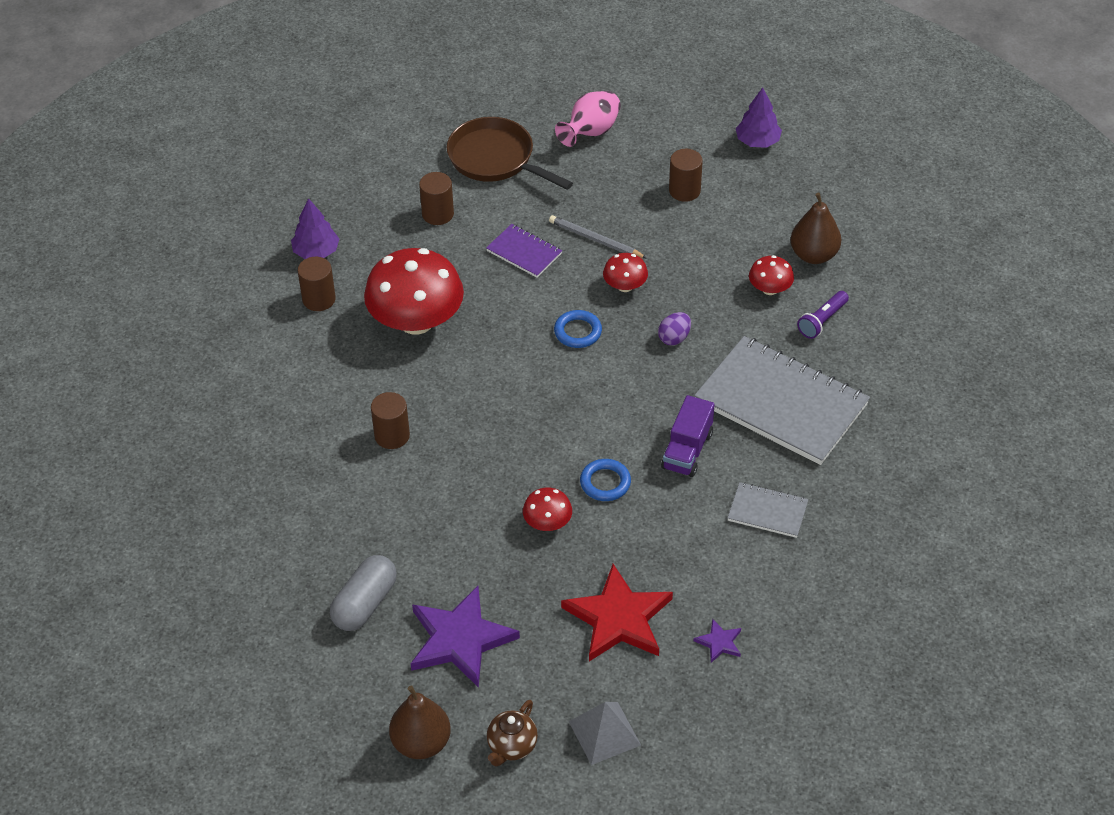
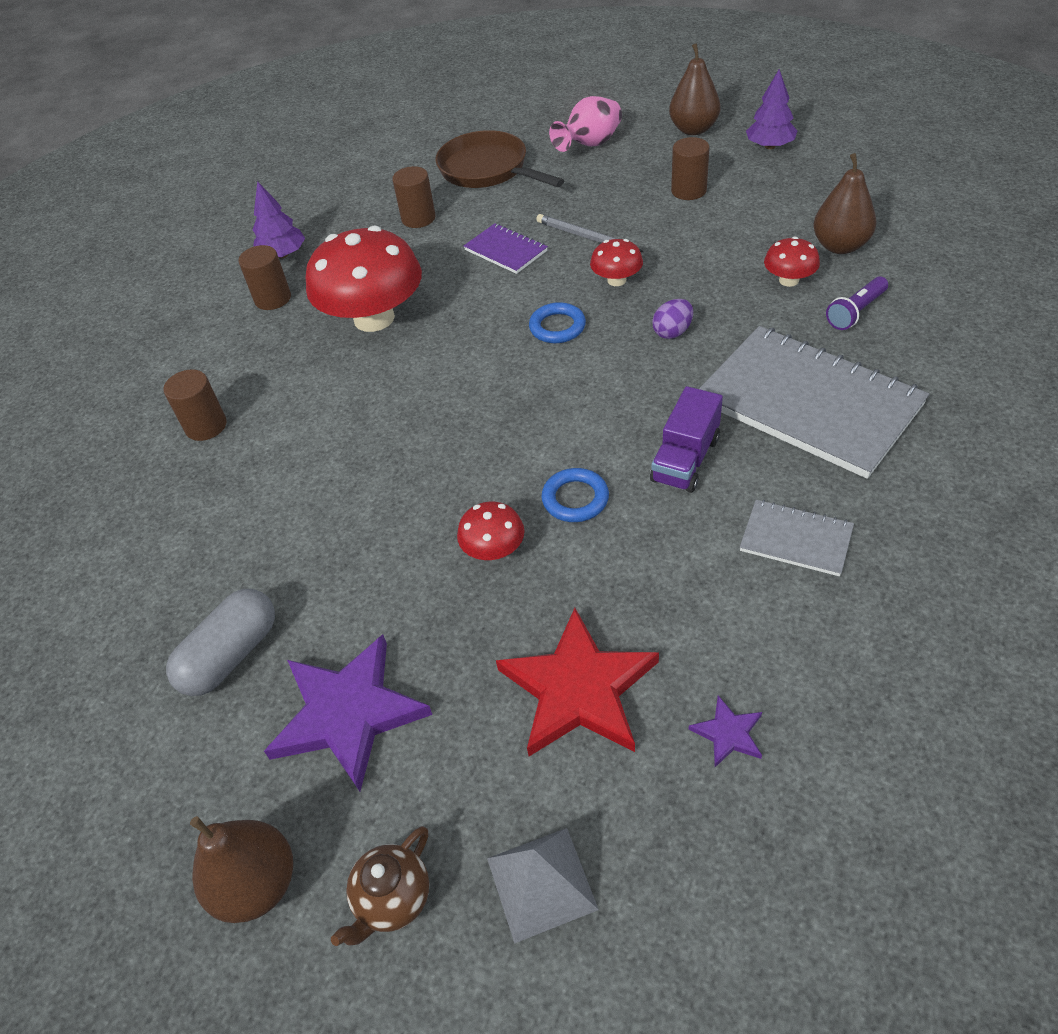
camera: 10 degrees right, 0 degrees up
brown cylinder [371,392,410,449] -> brown cylinder moved to [163,370,227,441]
none -> brown pear [669,43,721,135]

